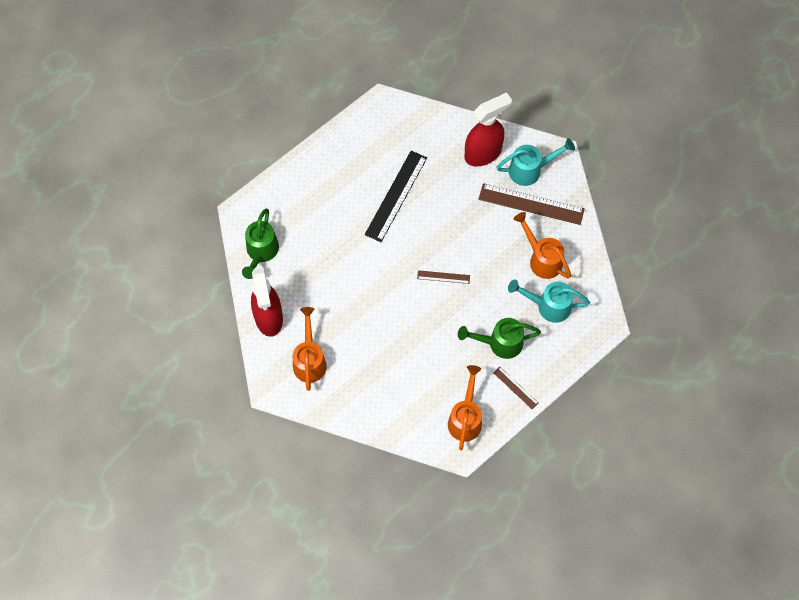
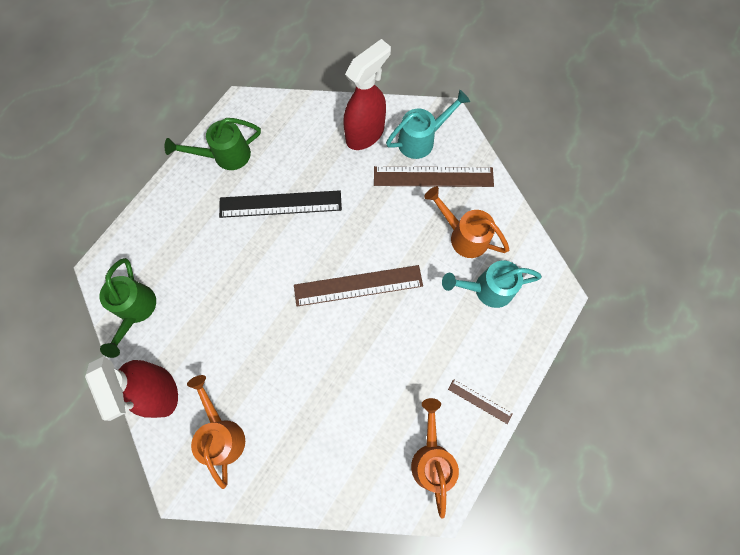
camera: 15 degrees left, 5 degrees up
black ruler [365,151,427,242] -> black ruler turned 75 degrees clockwise [219,190,342,218]
brown ruler [417,270,470,284] -> brown ruler [294,265,423,307], size x2.04
green watering can [458,318,541,359] -> green watering can moved to [165,118,261,170]

